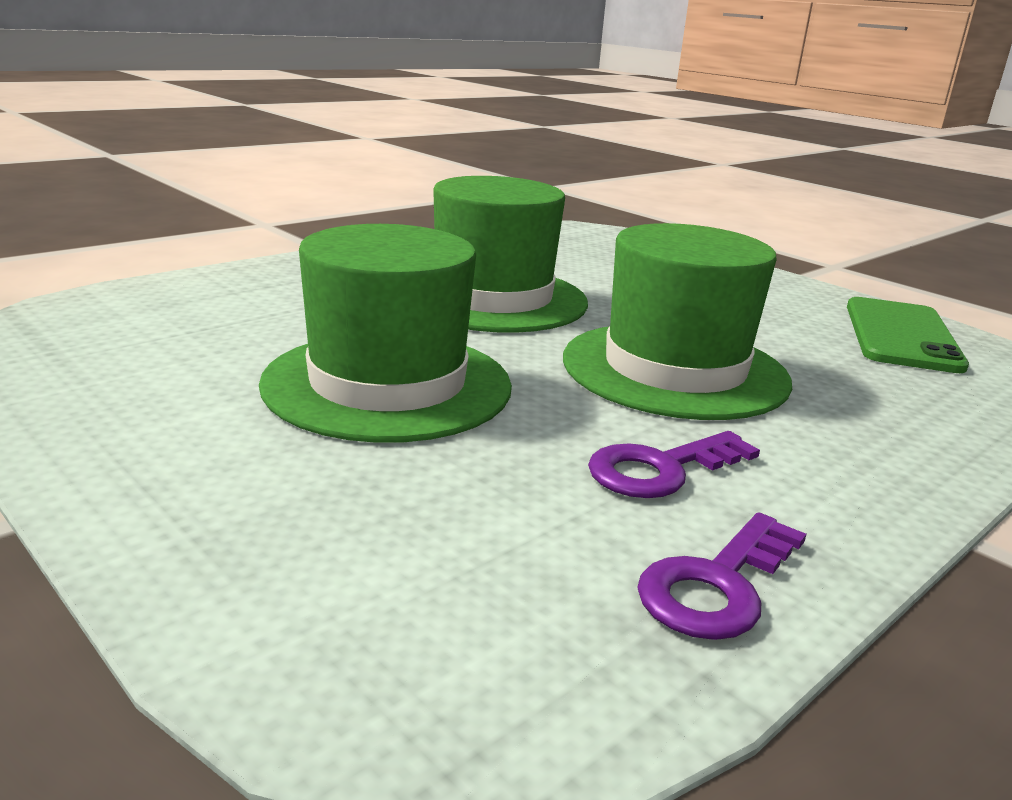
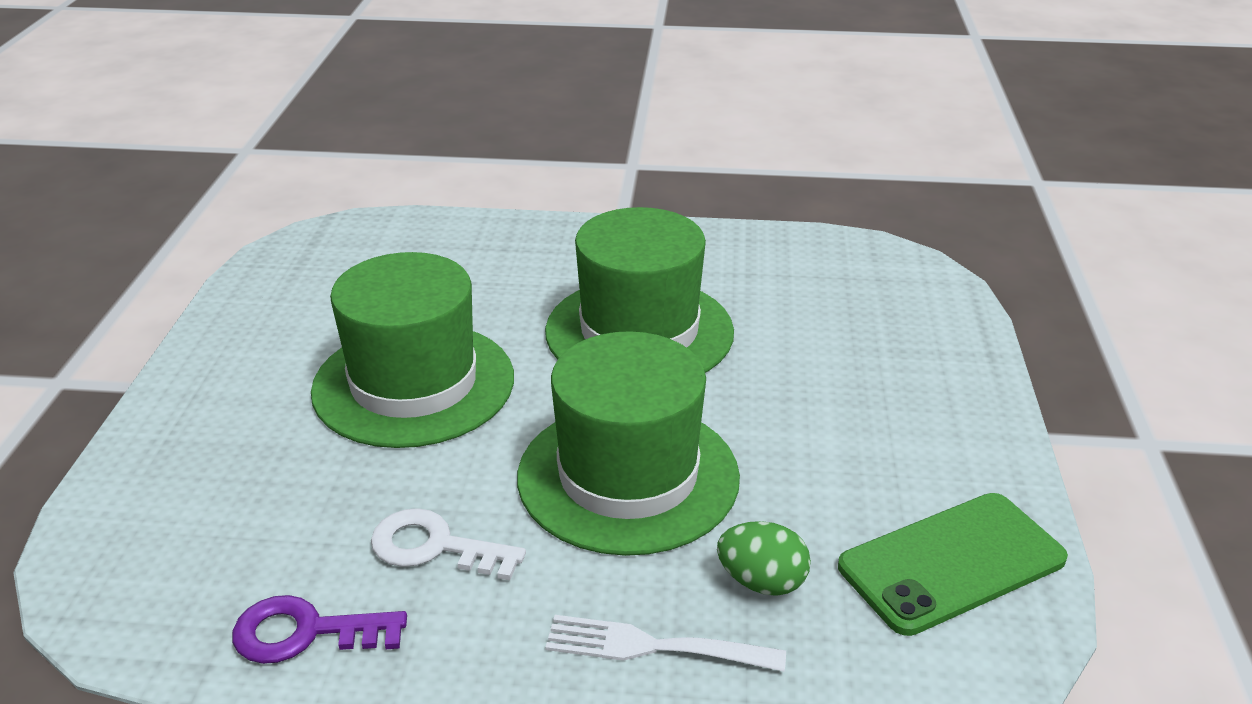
camera: 50 degrees right, 10 degrees up
purple key [588,431,760,498] -> white key [371,508,526,580]
none -> white fork [545,615,786,672]
none -> green egg [717,521,811,596]

